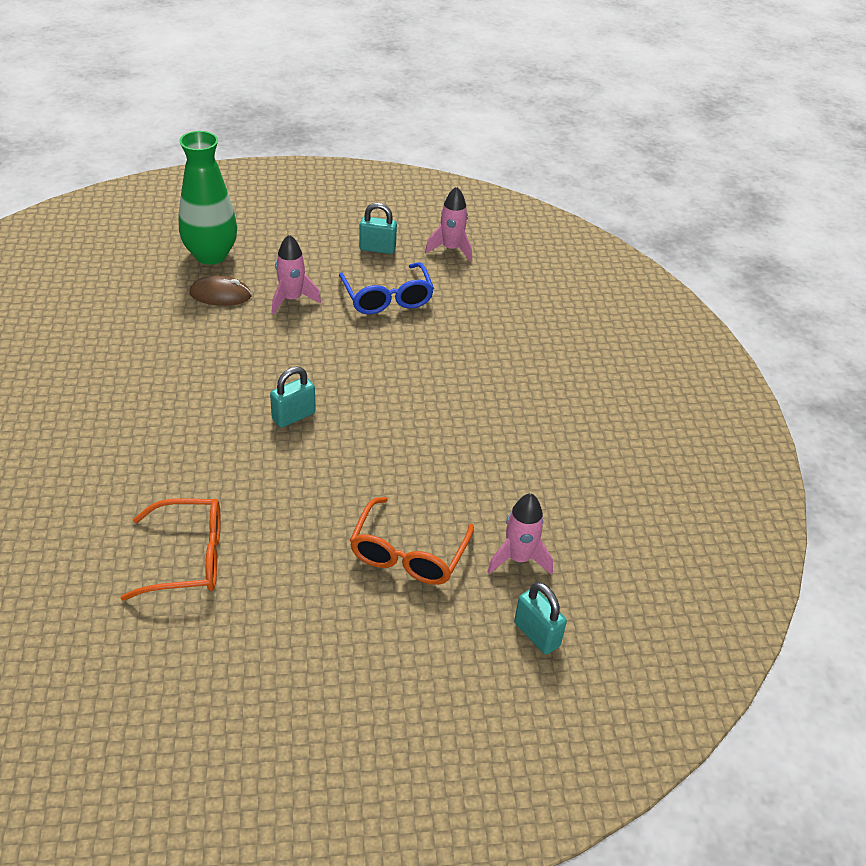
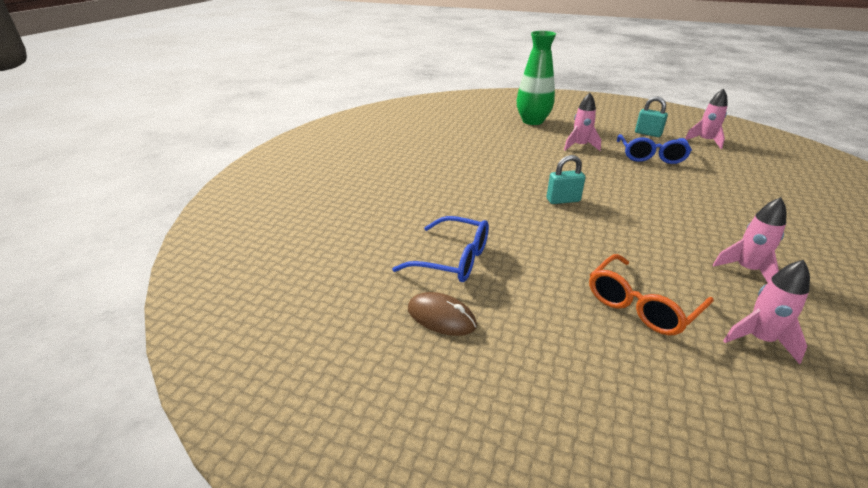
camera: 30 degrees right, 10 degrees down
orange glasses [120,498,221,601] -> blue glasses [392,216,489,282]
brown mouse [189,276,251,306] -> brown mouse moved to [408,292,477,336]
turquoise padlock [514,582,567,654] -> none
none -> pink rocket [713,197,786,282]

